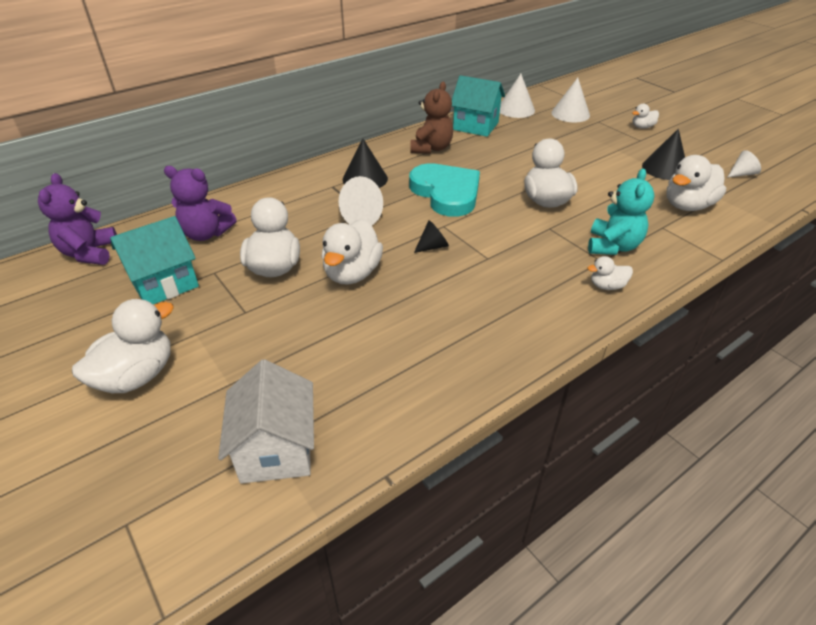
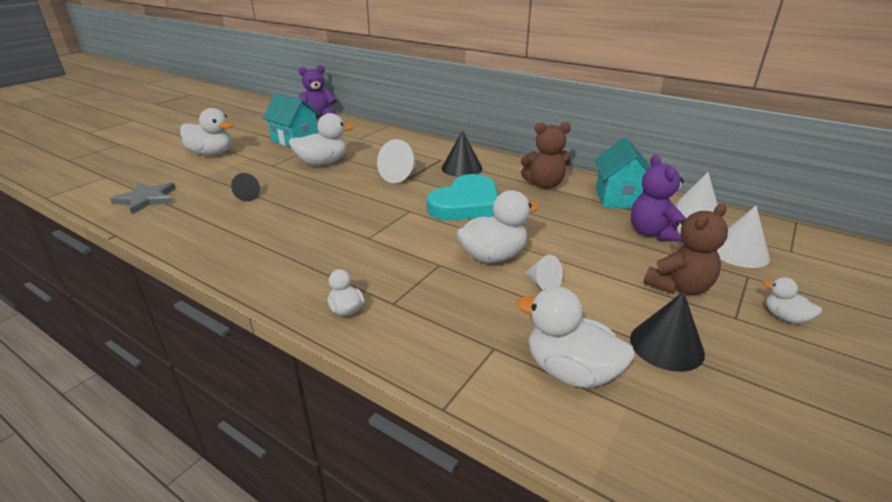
camera: 70 degrees right, 10 degrees down
purple teddy bear [164,166,237,241] -> purple teddy bear moved to [631,155,686,242]
white house [218,359,314,484] -> grey star [110,182,176,214]
white duck [322,219,383,285] -> none
black cone [414,220,449,253] -> black cone moved to [231,173,260,201]
turquoise teddy bear [588,168,655,255] -> none
white cone [727,150,761,178] -> white cone moved to [524,255,563,290]
none -> brown teddy bear [643,203,728,295]

